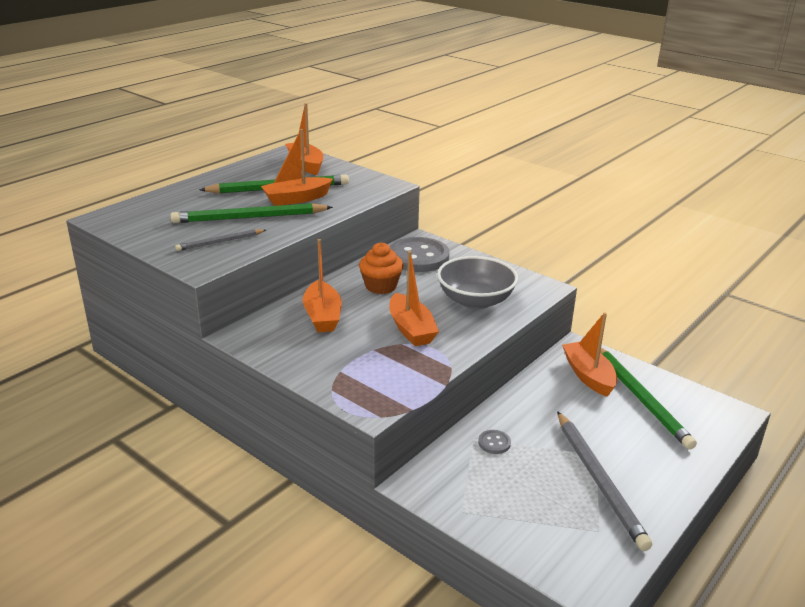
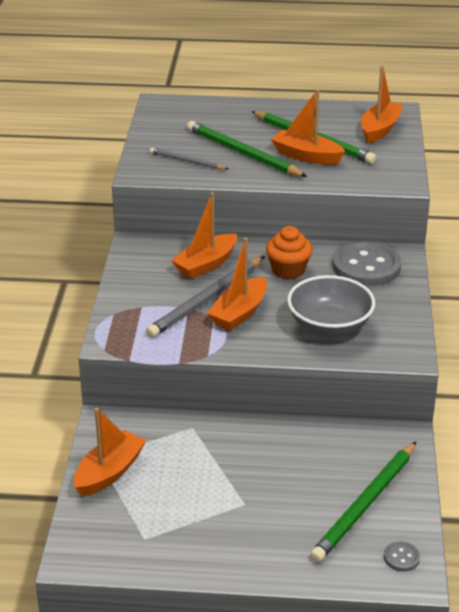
camera: 55 degrees right, 5 degrees up
grey button [478,430,511,454] -> grey button moved to [384,541,420,571]
grey pencil [557,411,652,551] -> grey pencil moved to [146,256,265,338]
orange boat [562,312,617,397] -> orange boat moved to [74,408,146,496]

